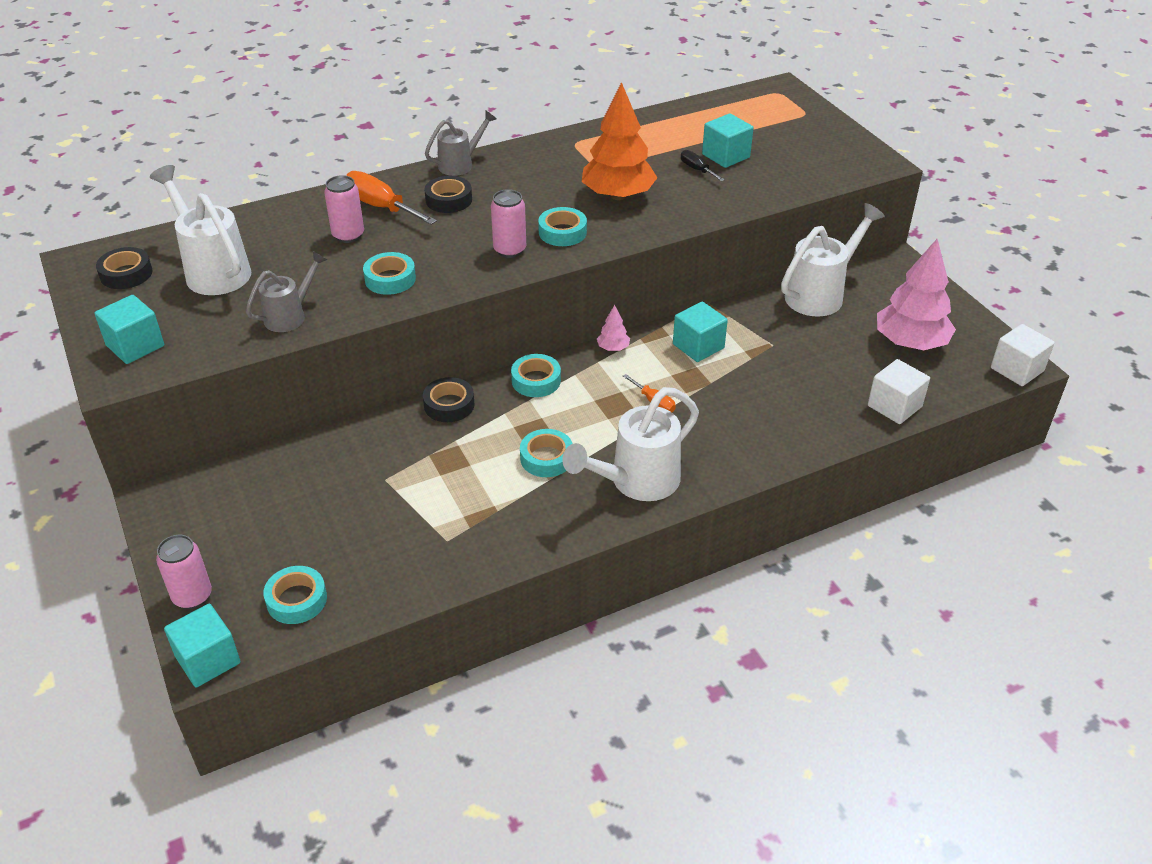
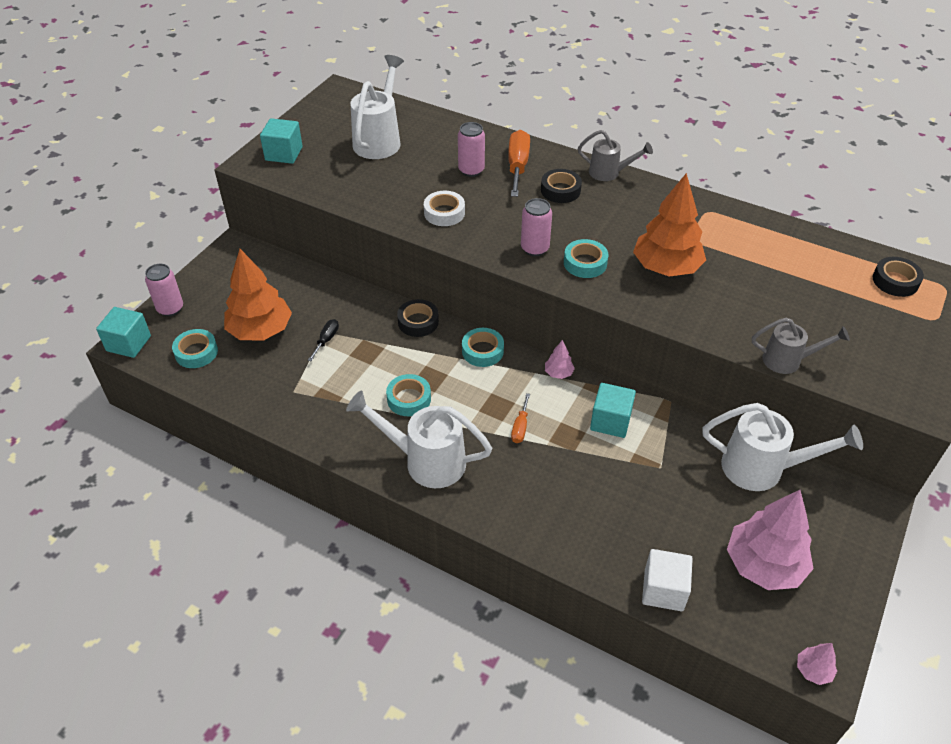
camera: 55 degrees right, 5 degrees up
black tape [96,247,152,289] -> black tape moved to [873,257,924,297]
grey watering can [246,251,327,332] -> grey watering can moved to [752,318,850,374]
turquoise tape [363,252,416,295] -> white tape [424,191,465,226]
black screwdriver [681,150,725,181] -> black screwdriver moved to [308,319,339,361]
turquoise cube [702,113,754,168] -> none
white cube [991,324,1055,386] -> pink tree [797,643,837,685]
none -> orange tree [224,249,292,340]

